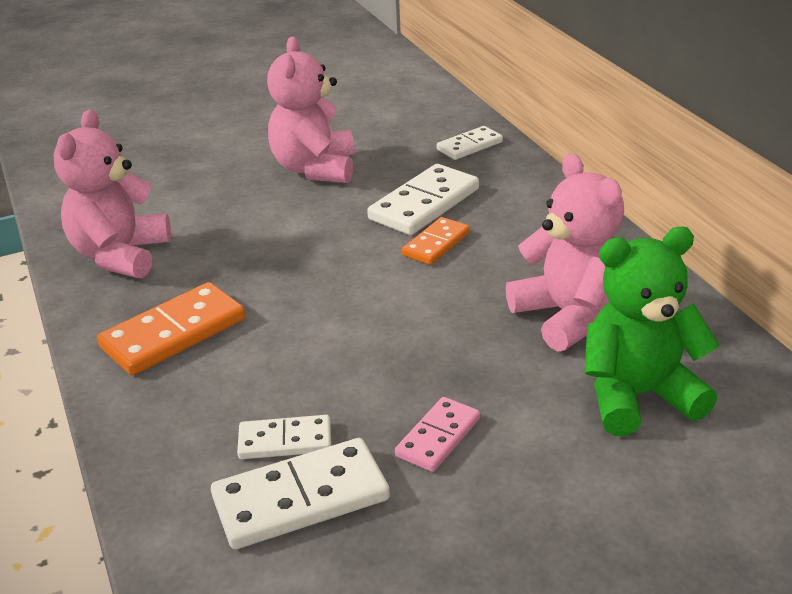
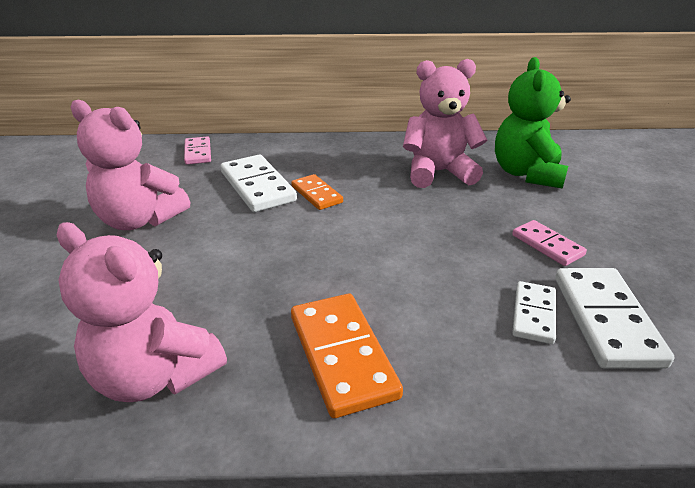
camera: 70 degrees left, 0 degrees up
white domino [437,126,503,160] -> pink domino [184,136,211,165]

